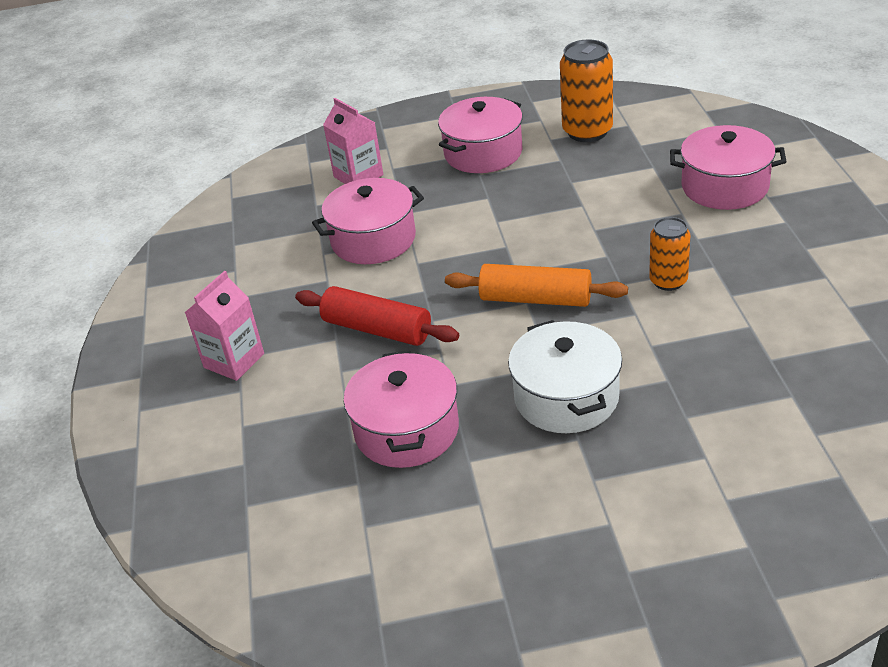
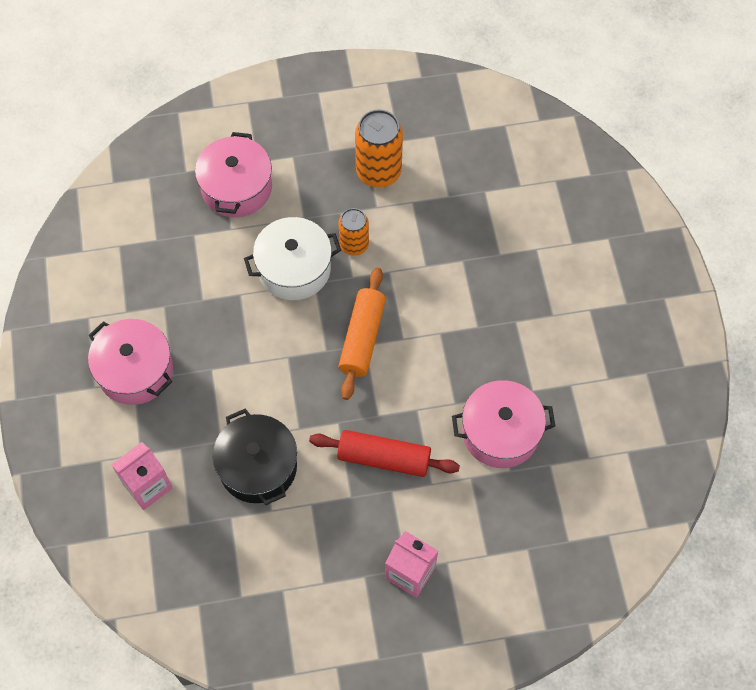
camera: 95 degrees left, 25 degrees up
red rolling pin [295,286,459,346] -> red rolling pin turned 75 degrees clockwise [309,430,460,477]
pink pot [312,178,424,264] -> black pot [212,409,297,505]
white pot [508,320,622,433] -> white pot moved to [244,217,341,300]
orange can [560,39,613,142] -> orange can moved to [355,109,403,188]

